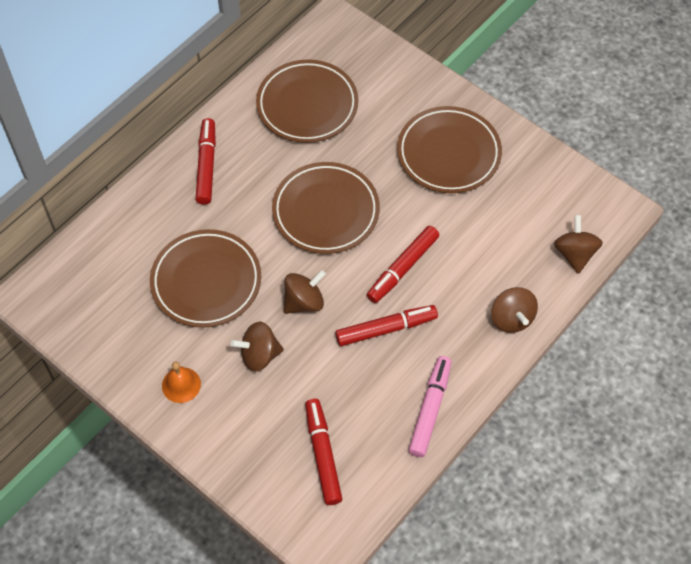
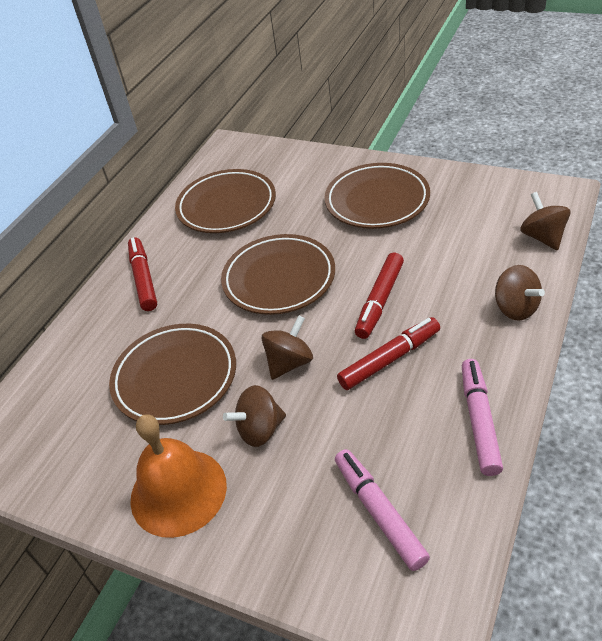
camera: 10 degrees left, 15 degrees down
orange bell [162,362,201,403] -> orange bell [130,414,227,538], size x2.00
red marker [305,399,342,505] -> pink marker [335,449,430,571]

